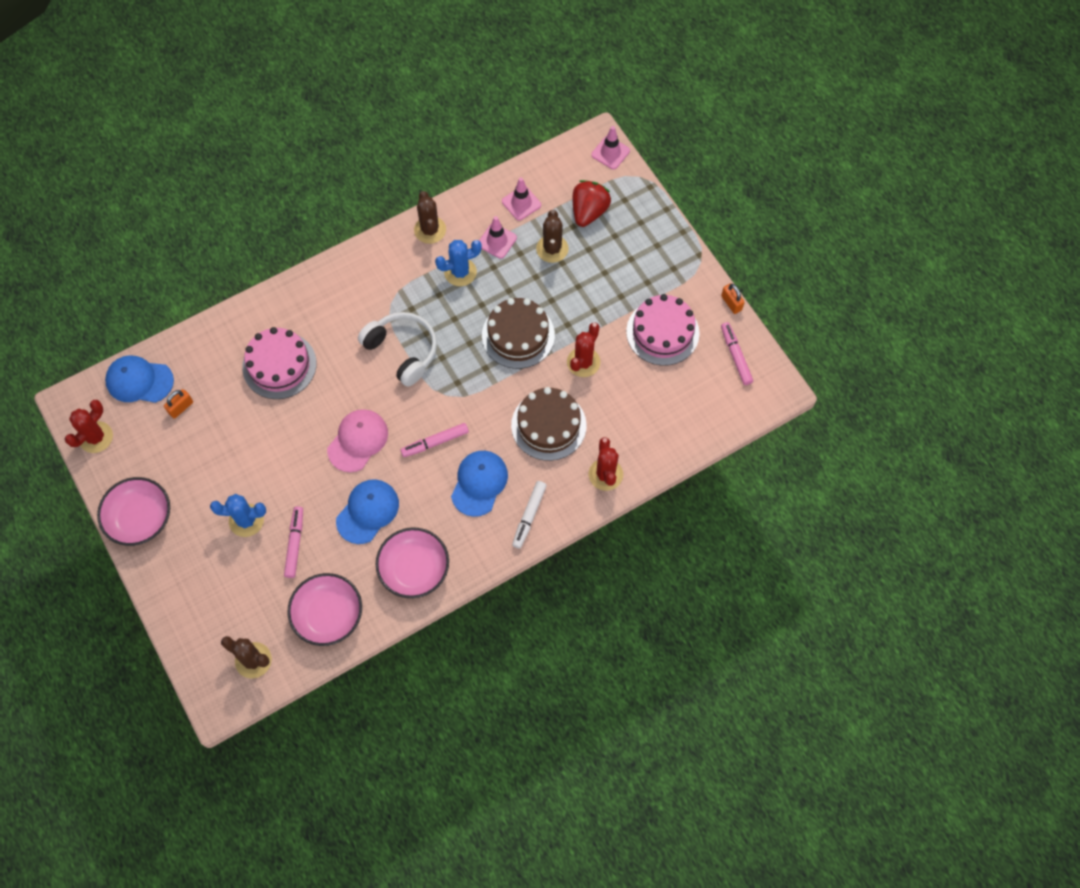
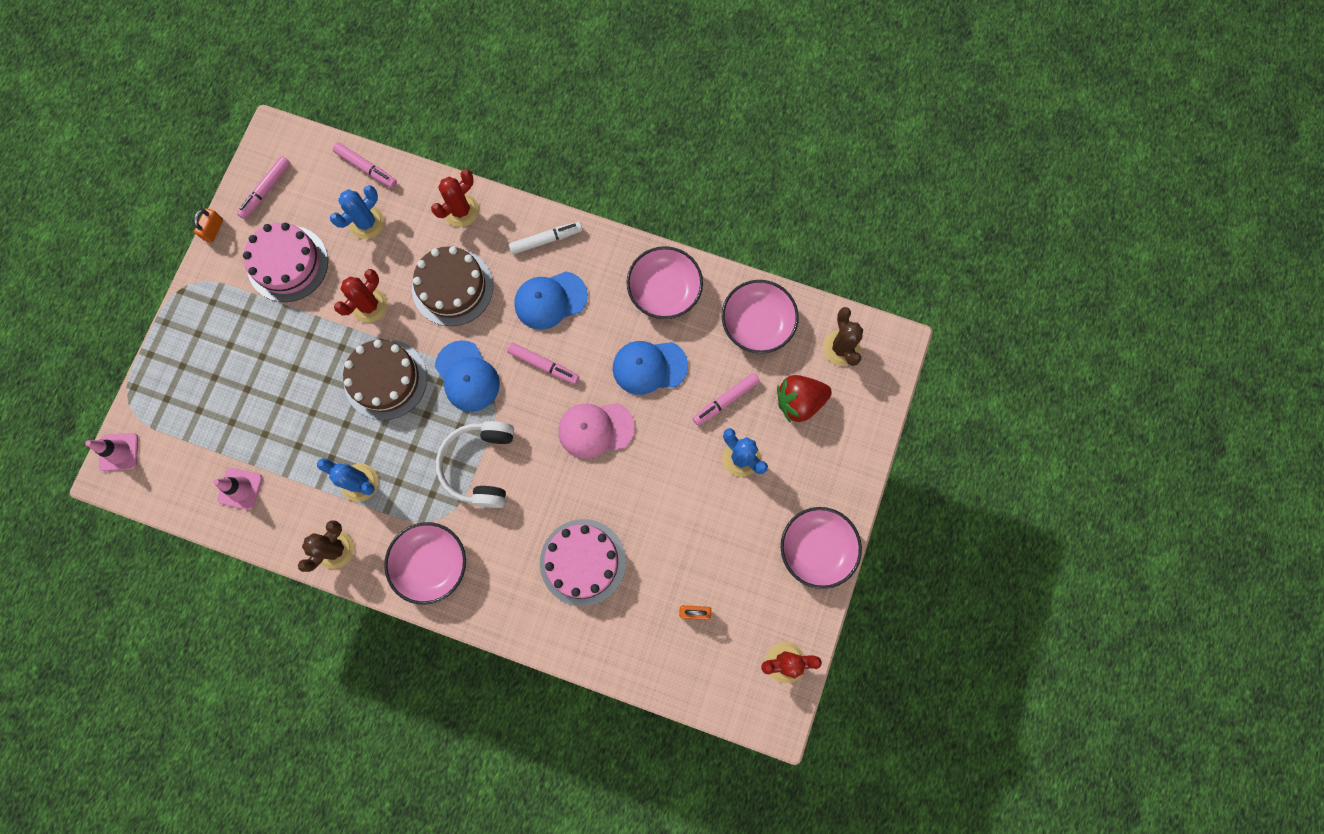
camera: 130 degrees left, 10 degrees up
blue cap [105,356,174,403] -> blue cap moved to [435,340,500,412]
pink traffic cone [479,216,517,259] -> none
brown cactus [536,210,569,263] -> none
red cactus [567,322,601,377] -> red cactus turned 45 degrees counterclockwise [334,269,388,323]
red strawberry [573,180,611,227] -> red strawberry moved to [777,375,832,422]
none -> blue cactus [330,185,384,239]
none -> pink marker [333,142,397,188]
none -> pink bowl [384,522,466,605]

